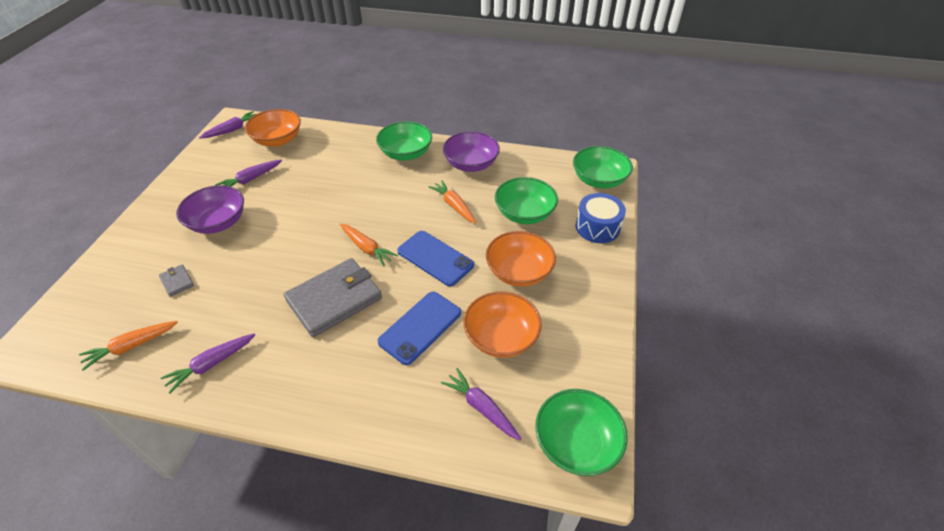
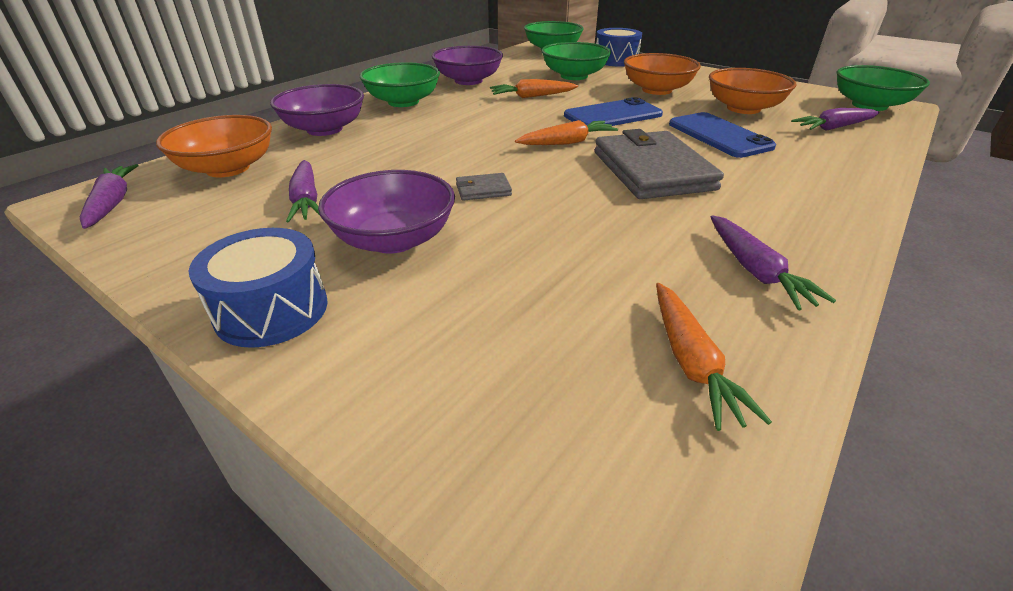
camera: 65 degrees left, 10 degrees down
grey wallet [159,264,194,297] -> grey wallet moved to [456,173,512,201]
none -> blue drum [189,228,328,348]
none -> purple bowl [270,84,364,136]

